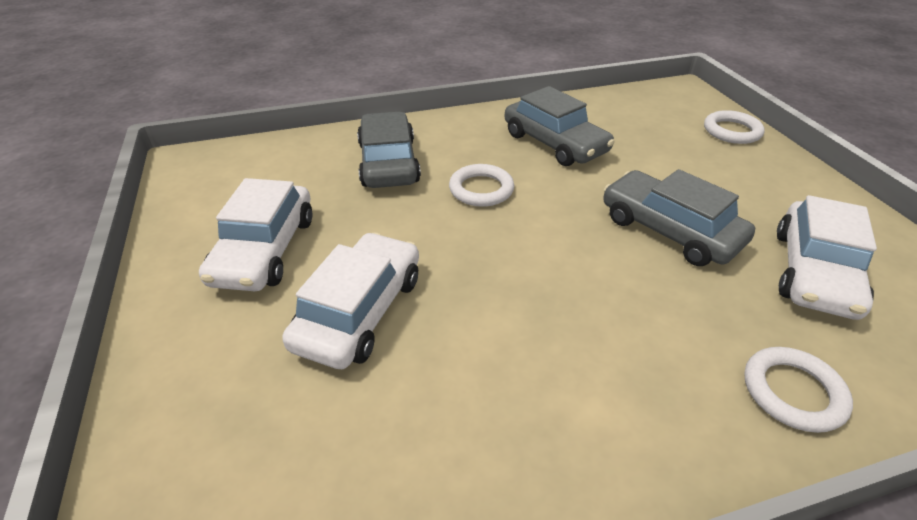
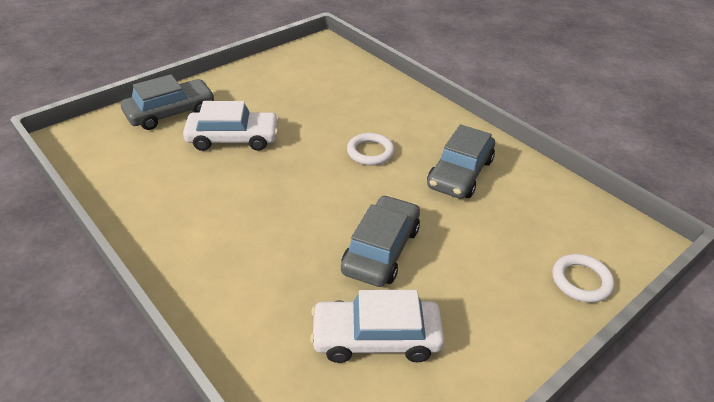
camera: 65 degrees right, 0 degrees up
white car [199,178,313,291] -> none
grey car [357,112,421,188] -> grey car moved to [121,74,215,130]
white ring [744,347,853,433] -> none

